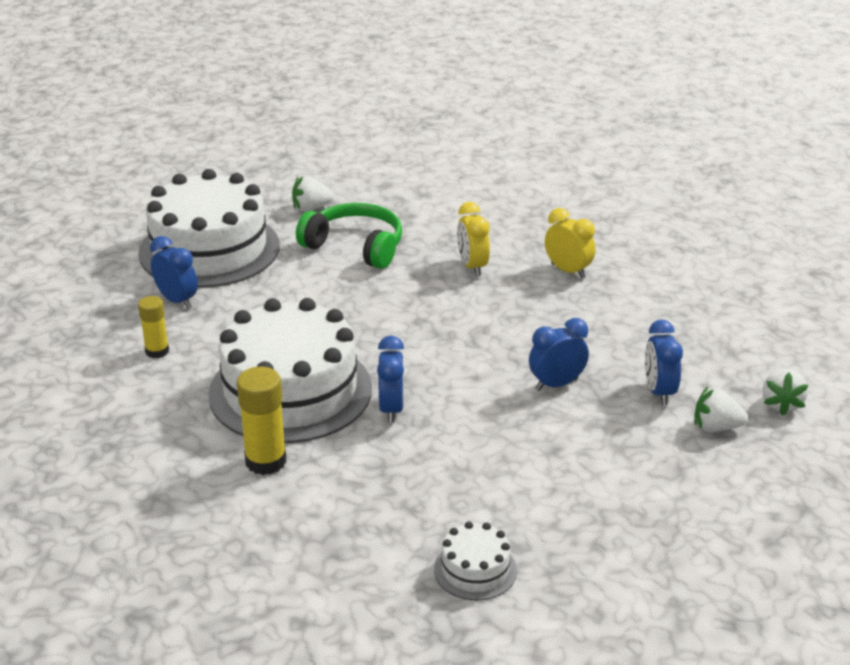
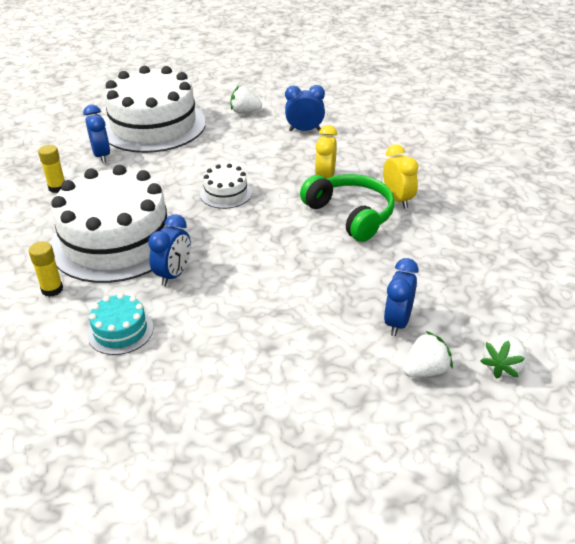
camera: 25 degrees right, 5 degrees up
yellow glue stick [237,367,287,475] -> yellow glue stick [29,241,63,297], size x0.64
green headphones [296,203,402,269] -> green headphones moved to [300,174,395,242]
white cake [434,521,517,600] -> white cake moved to [200,164,252,209]
blue clock [529,318,589,391] -> blue clock moved to [285,85,325,131]
white strawberry [695,387,748,432] -> white strawberry turned 120 degrees clockwise [403,331,453,377]
none -> turquoise cake [87,293,153,355]

